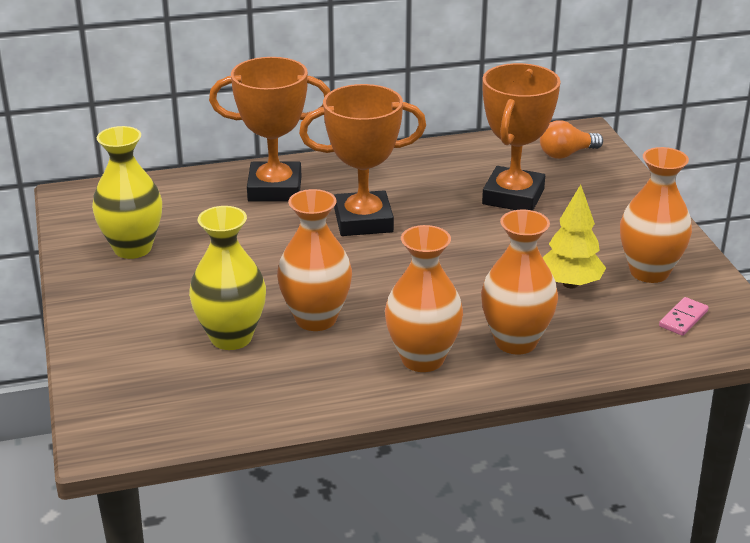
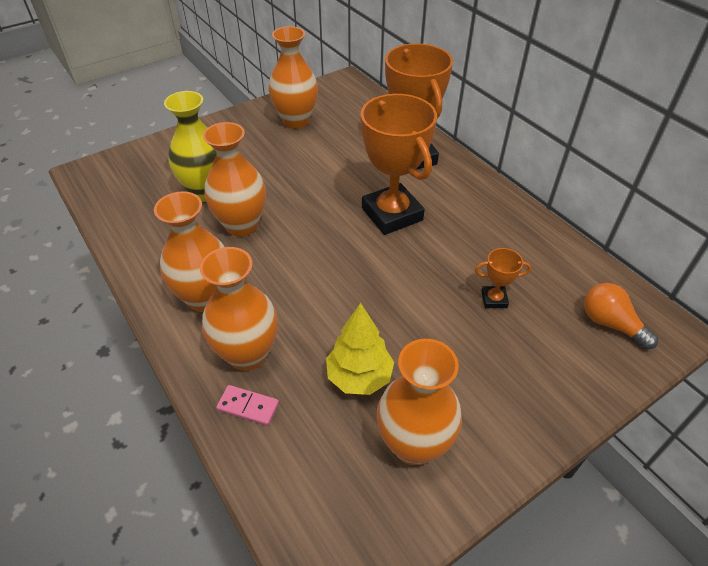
camera: 70 degrees right, 15 degrees up
yellow vase [92,126,162,259] -> orange vase [268,26,318,129]
orange trophy [482,63,561,211] -> orange trophy [475,248,531,308], size x0.44
pink domino [659,297,709,336] -> pink domino moved to [216,385,279,426]

